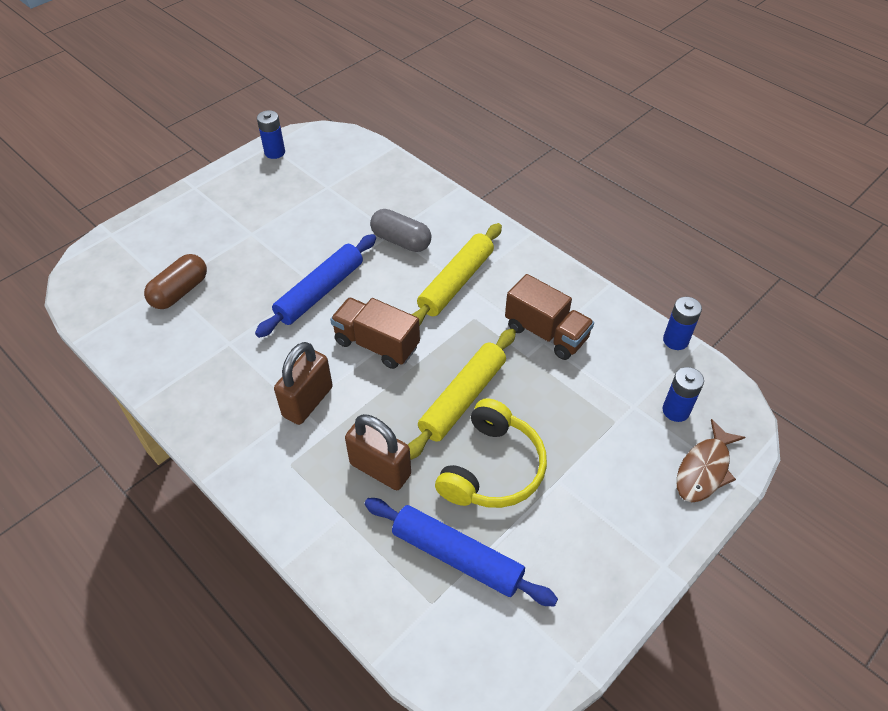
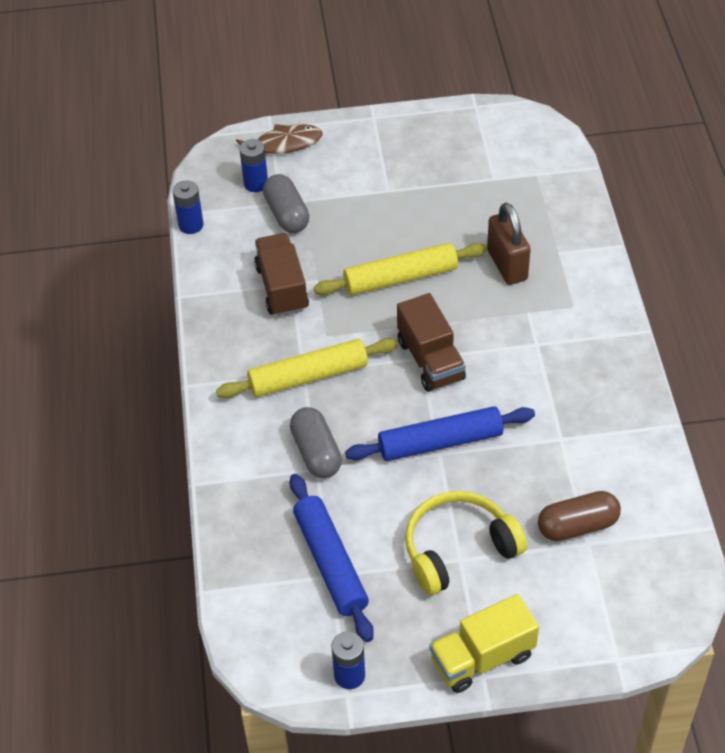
camera: 140 degrees left, 0 degrees up
brown padlock [274,342,333,425] -> none
blue rolling pin [365,498,558,607] -> blue rolling pin moved to [290,474,374,642]
yellow headphones [435,398,547,508] -> yellow headphones moved to [405,491,527,595]
none -> grey capsule [263,174,310,233]
none -> yellow truck [429,594,539,693]

